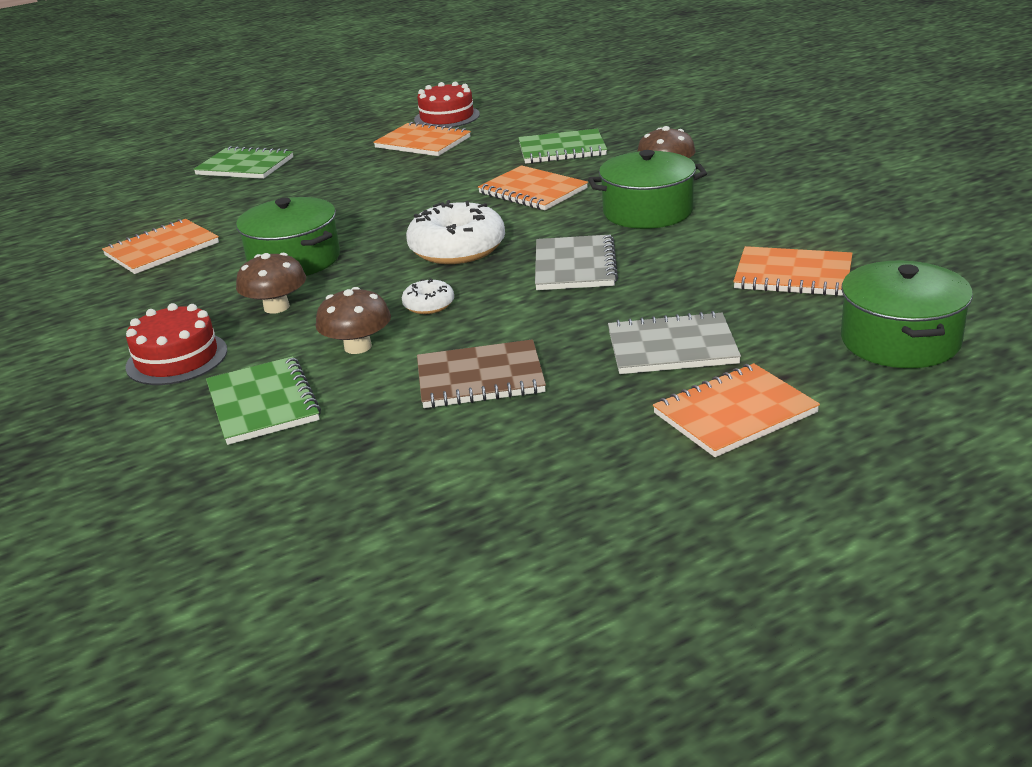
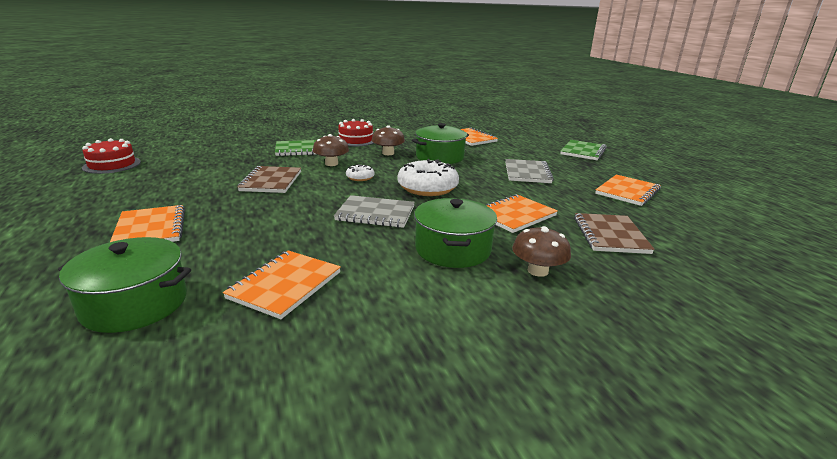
camera: 95 degrees right, 5 degrees down
red cake [414,81,480,128] -> red cake moved to [82,138,141,174]
green notebook [518,129,607,164] -> brown notebook [574,213,655,254]
grey notebook [608,311,741,374] -> grey notebook moved to [505,159,554,183]

